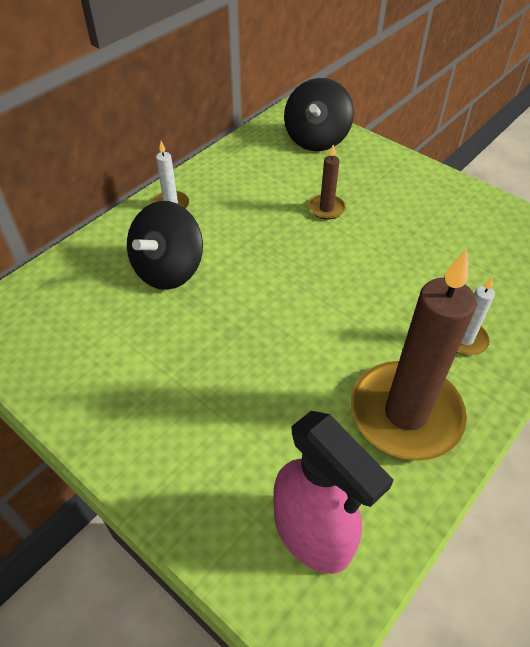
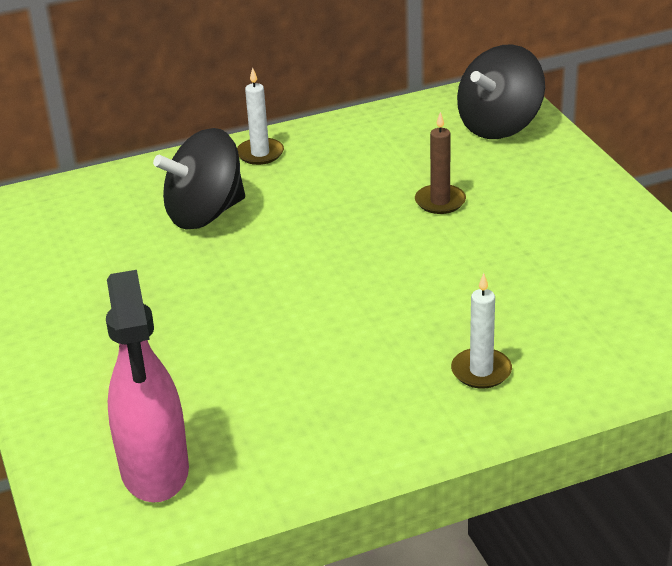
camera: 30 degrees right, 15 degrees down
brown candle [351,249,477,461] -> none

